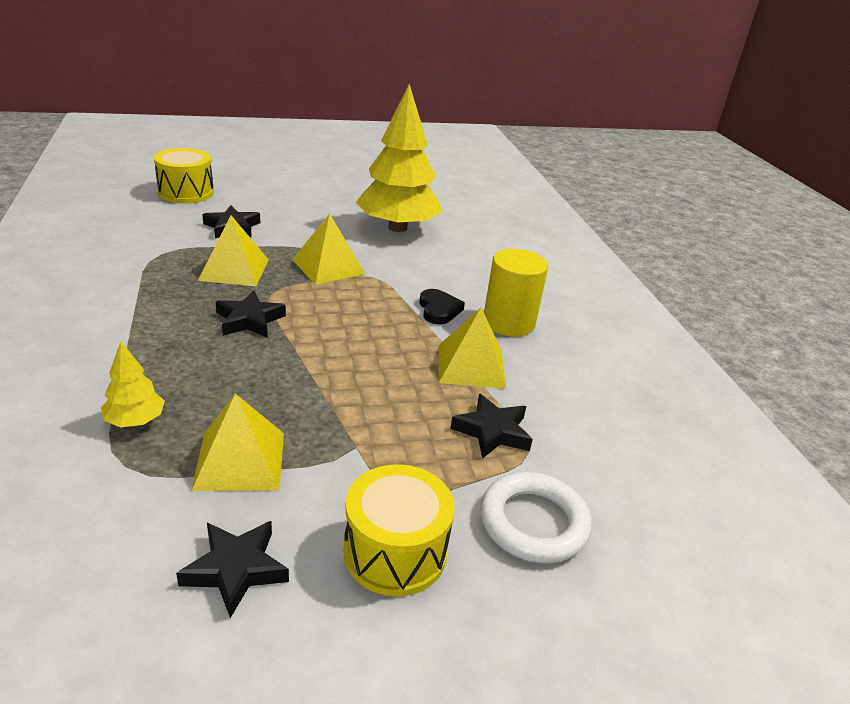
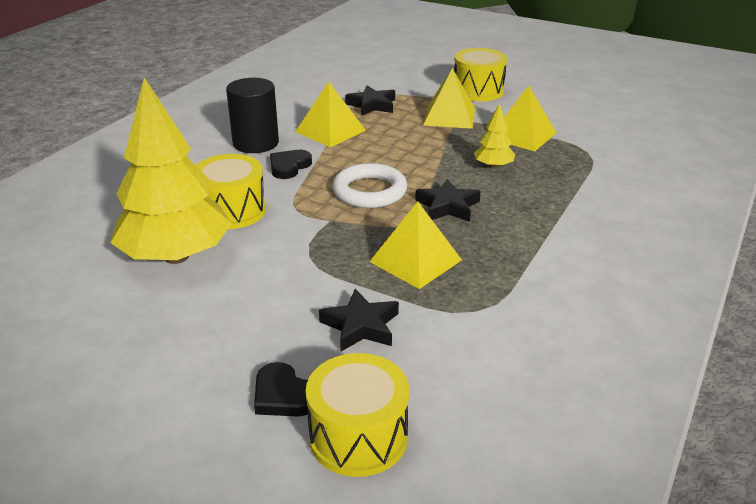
camera: 135 degrees left, 0 degrees up
yellow tree [101,342,165,427] -> yellow tree moved to [474,103,515,169]
black star [176,521,289,618] -> none
yellow pyramid [292,213,365,285] -> yellow pyramid moved to [423,68,475,129]
white ring [480,472,592,563] -> white ring moved to [332,163,407,208]
yellow cylinder [484,249,548,337] -> black cylinder [226,78,279,153]
none -> yellow drum [196,154,266,229]
none -> black heart [254,362,308,417]

